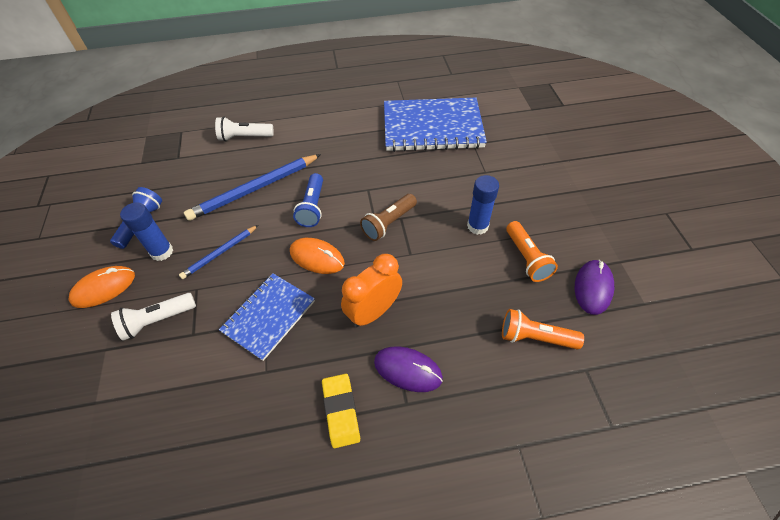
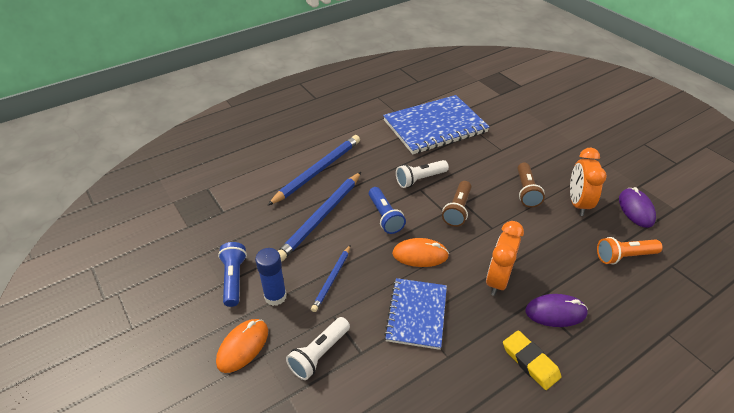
camera: 25 degrees left, 10 degrees down
white flashlight [215,117,274,142] -> white flashlight moved to [396,160,449,188]
blue glue stick [467,175,499,235] -> brown flashlight [517,163,545,208]
orange flashlight [506,221,558,282] -> orange clock [570,148,607,216]
none -> blue pencil [267,135,360,206]

